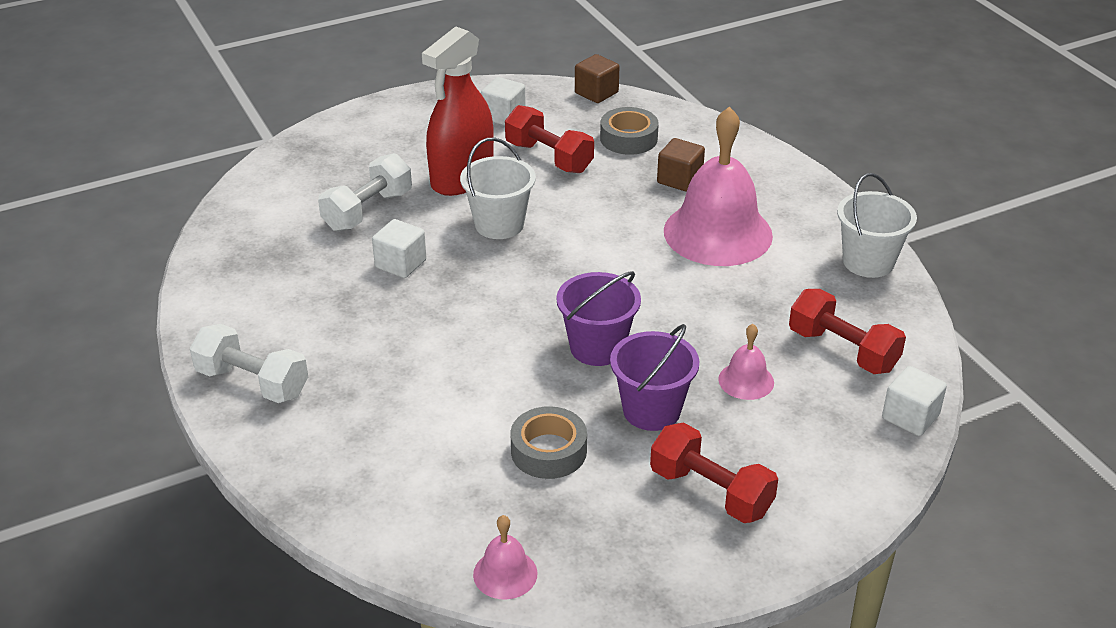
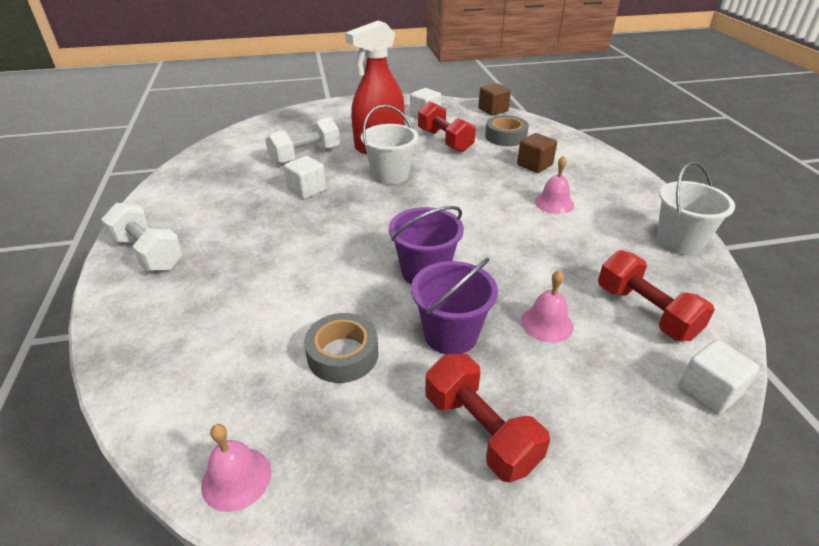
camera: 15 degrees right, 0 degrees up
pink bell [664,107,773,266] -> pink bell [534,156,574,214], size x0.45

